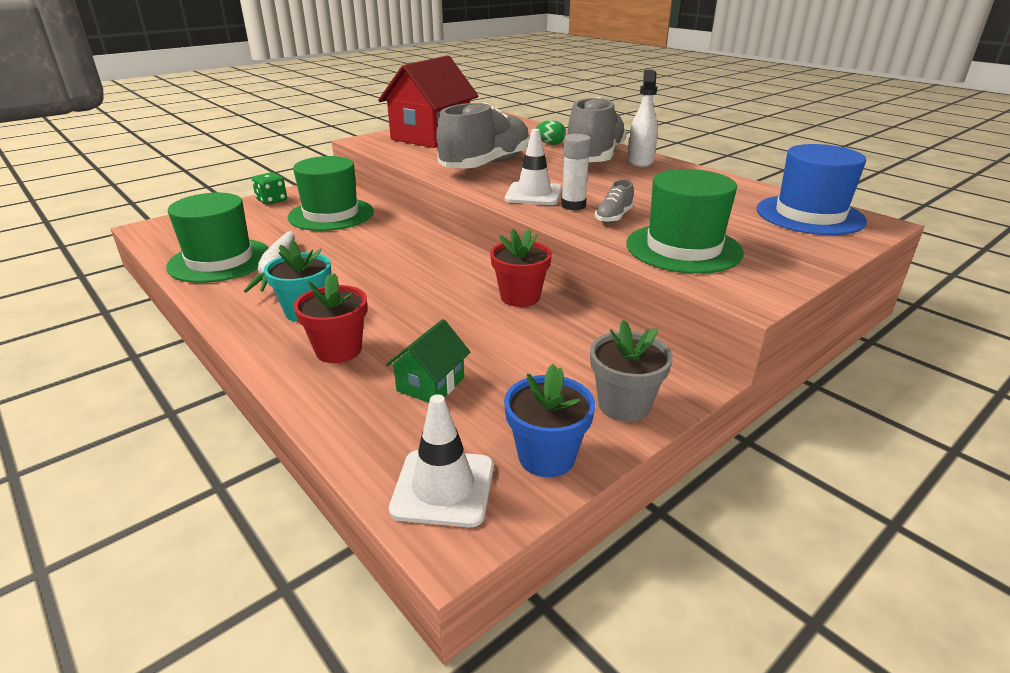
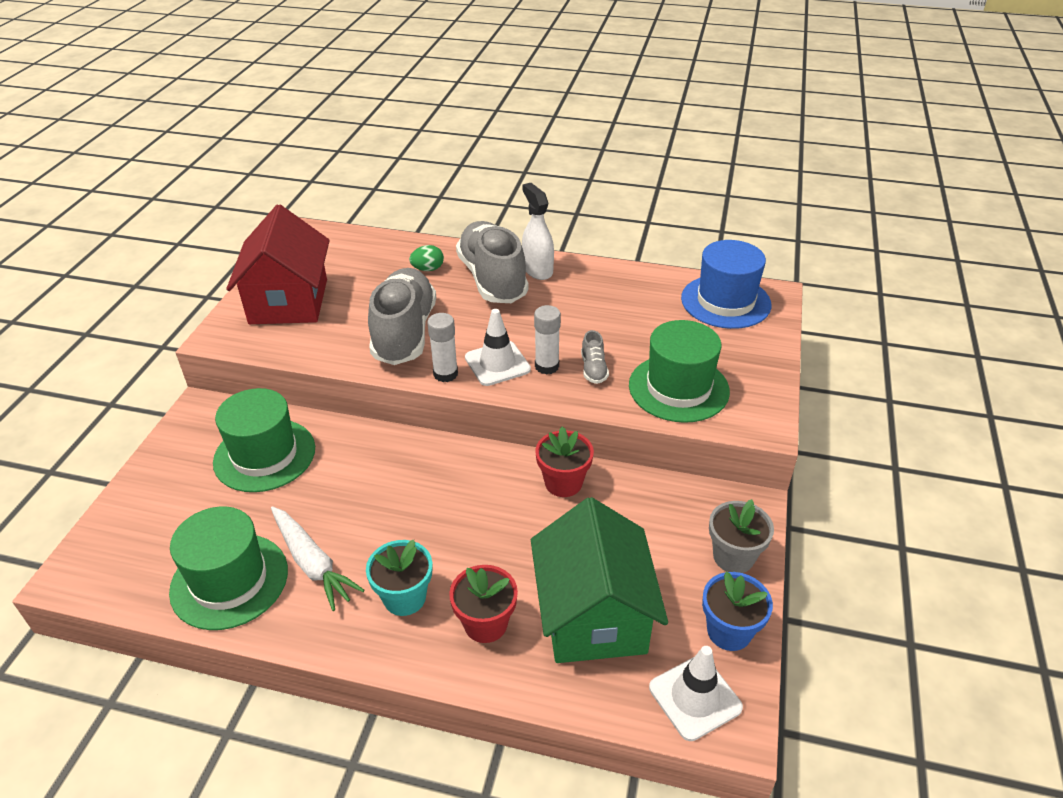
camera: 35 degrees left, 10 degrees up
green dice [252,172,287,205] -> none
green house [386,319,470,403] -> green house [531,497,668,663], size x2.16
none -> white glue stick [427,313,458,382]

